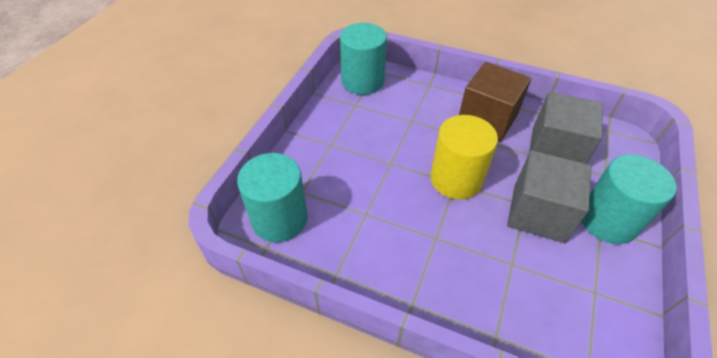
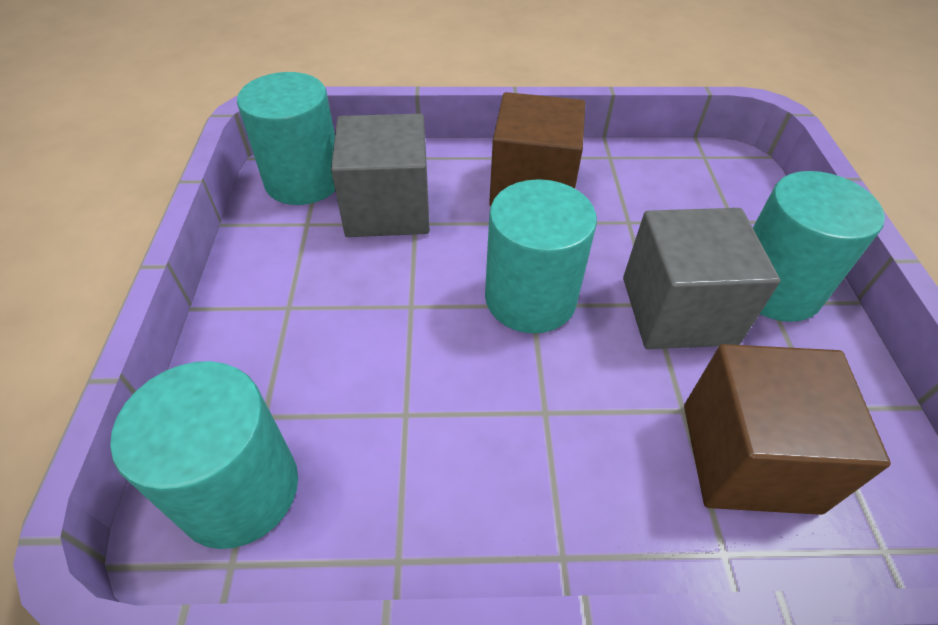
camera: 25 degrees left, 0 degrees up
yellow cylinder [430,115,498,200] -> turquoise cylinder [485,179,597,334]
grey cube [529,92,603,164] -> grey cube moved to [331,114,430,237]
none -> brown cube [684,344,891,515]

